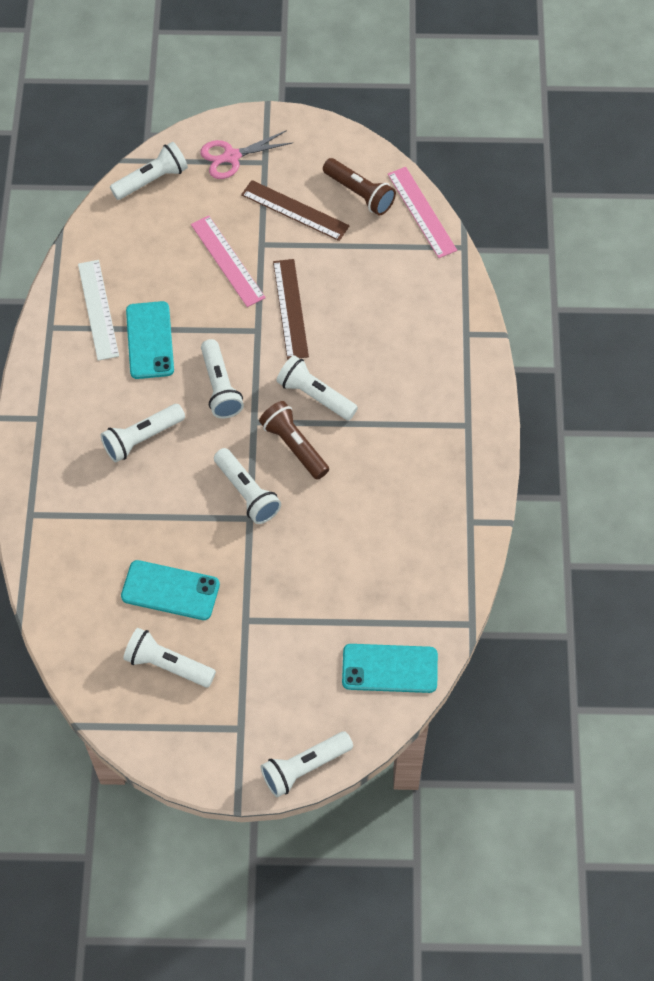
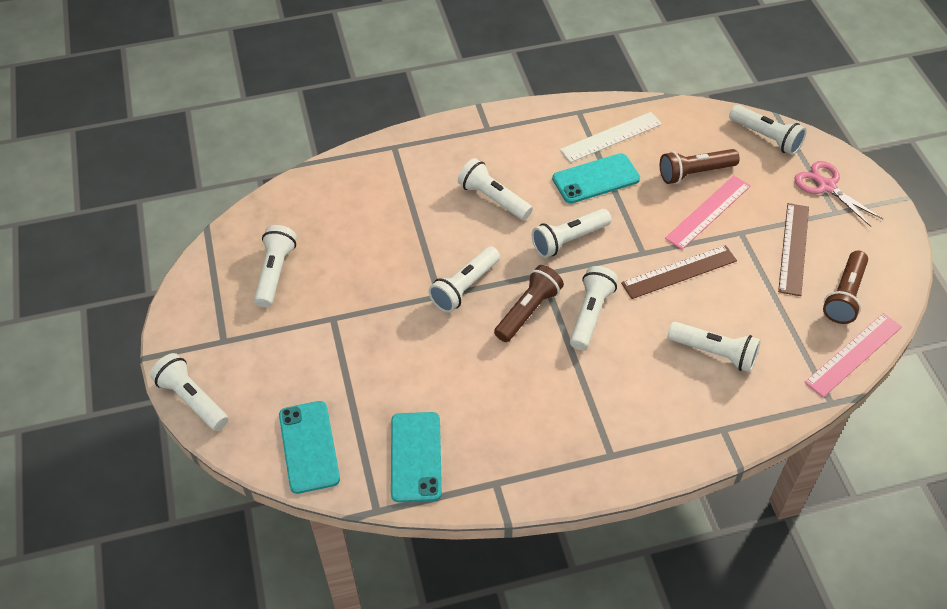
camera: 75 degrees right, 10 degrees down
turquoise phone [121,560,220,620] -> turquoise phone moved to [391,412,442,502]
none -> brown flashlight [660,149,740,184]
none -> white flashlight [667,322,761,372]

